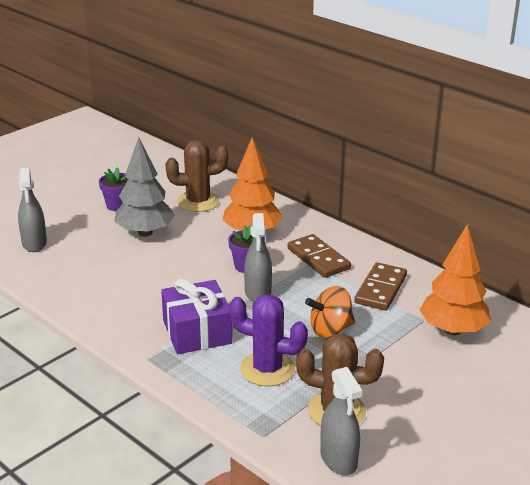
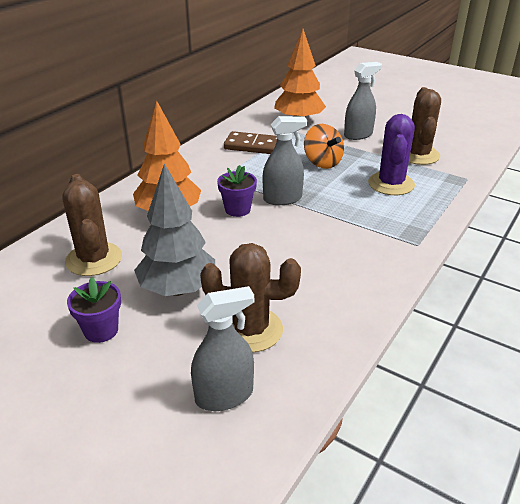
camera: 100 degrees left, 5 degrees up
purple gift [161,279,232,354] -> none
brown domino [288,234,351,278] -> none
grey spray bottle [320,367,362,475] -> grey spray bottle moved to [344,62,382,140]
none -> brown cactus [200,243,301,353]

